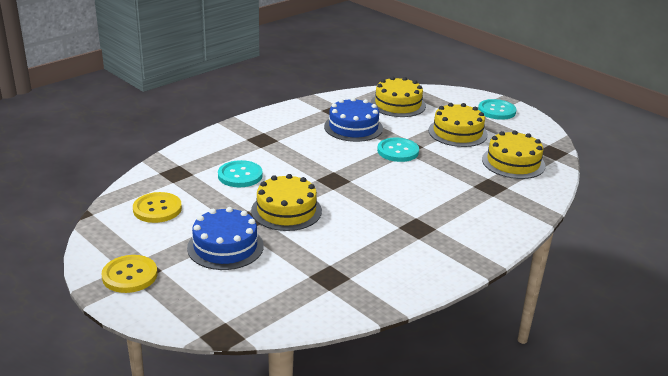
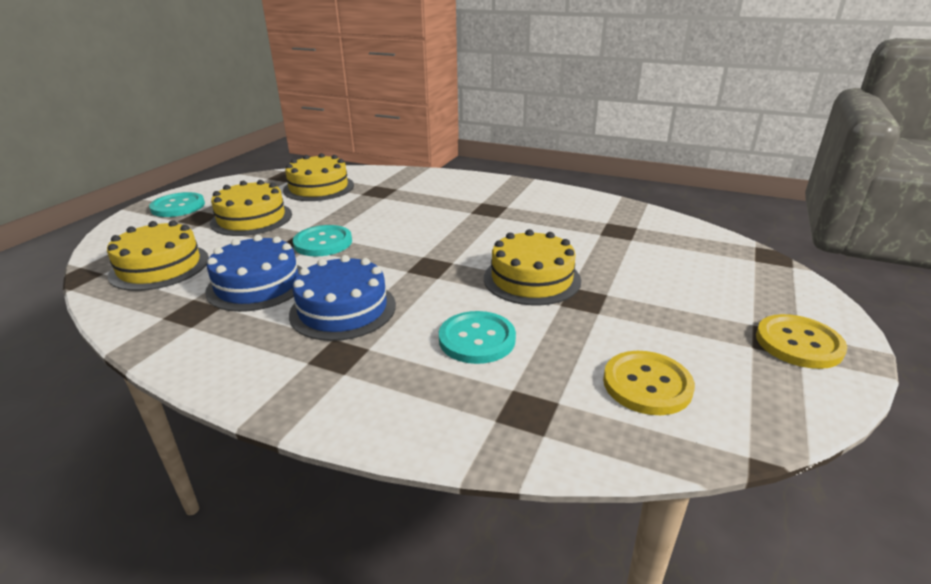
camera: 110 degrees left, 0 degrees up
blue cake [187,207,264,270] -> blue cake moved to [289,255,396,341]

